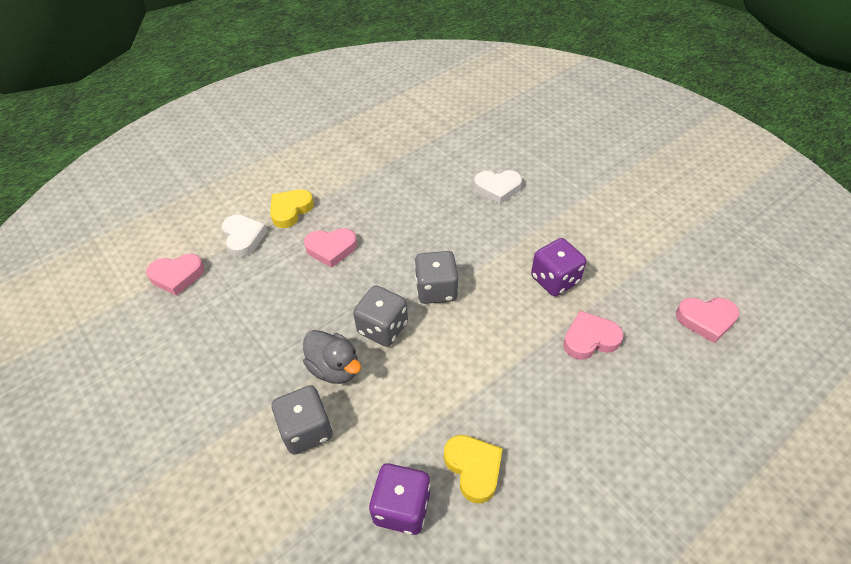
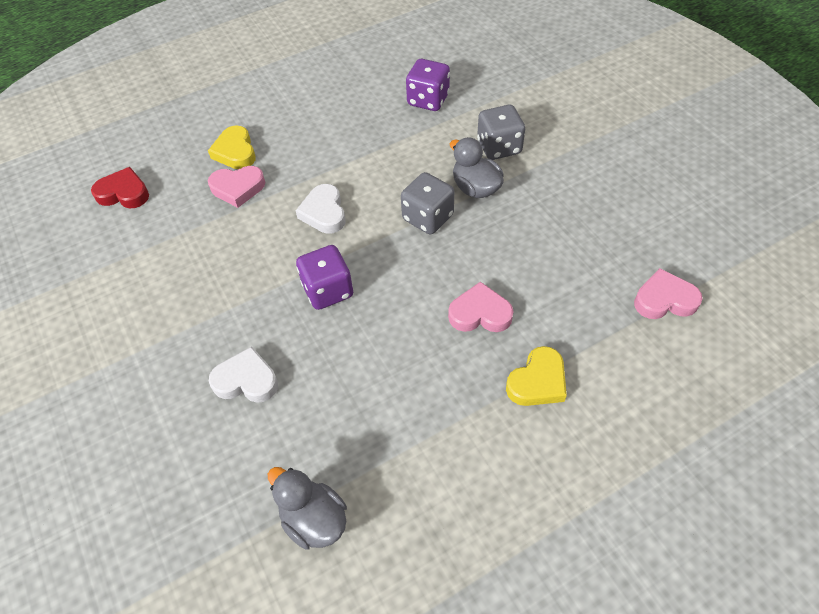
camera: 170 degrees left, 5 degrees up
white heart [222,215,267,257] -> white heart moved to [295,184,346,234]
grey dice [414,251,458,304] -> none
yellow heart [444,435,503,504] -> yellow heart moved to [208,125,256,169]
purple dice [531,238,586,296] -> purple dice moved to [296,245,353,310]
pink heart [676,297,739,343] -> red heart [91,167,149,209]
none -> grey duck [268,467,347,550]

